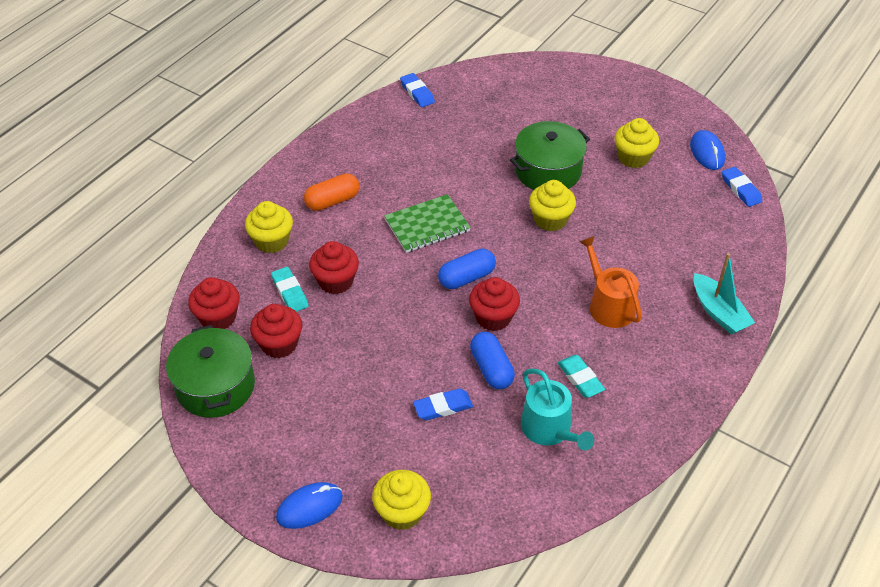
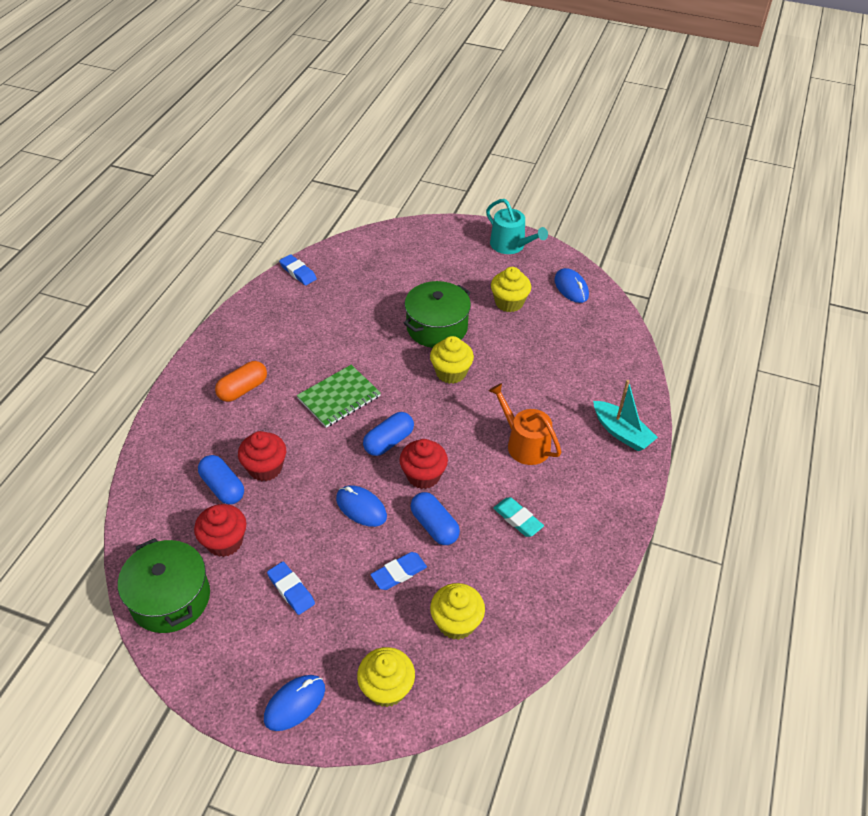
camera: 15 degrees left, 0 degrees up
red cupcake [188,277,240,329] -> none
yellow cupcake [245,201,293,253] -> yellow cupcake moved to [430,583,485,640]
turquoise eraser [271,267,309,312] -> blue capsule [198,455,244,504]
turquoise watering can [521,369,594,450] -> turquoise watering can moved to [486,199,548,254]
blue eraser [722,167,762,207] -> blue eraser moved to [267,562,315,615]
none -> blue mouse [336,485,387,527]

